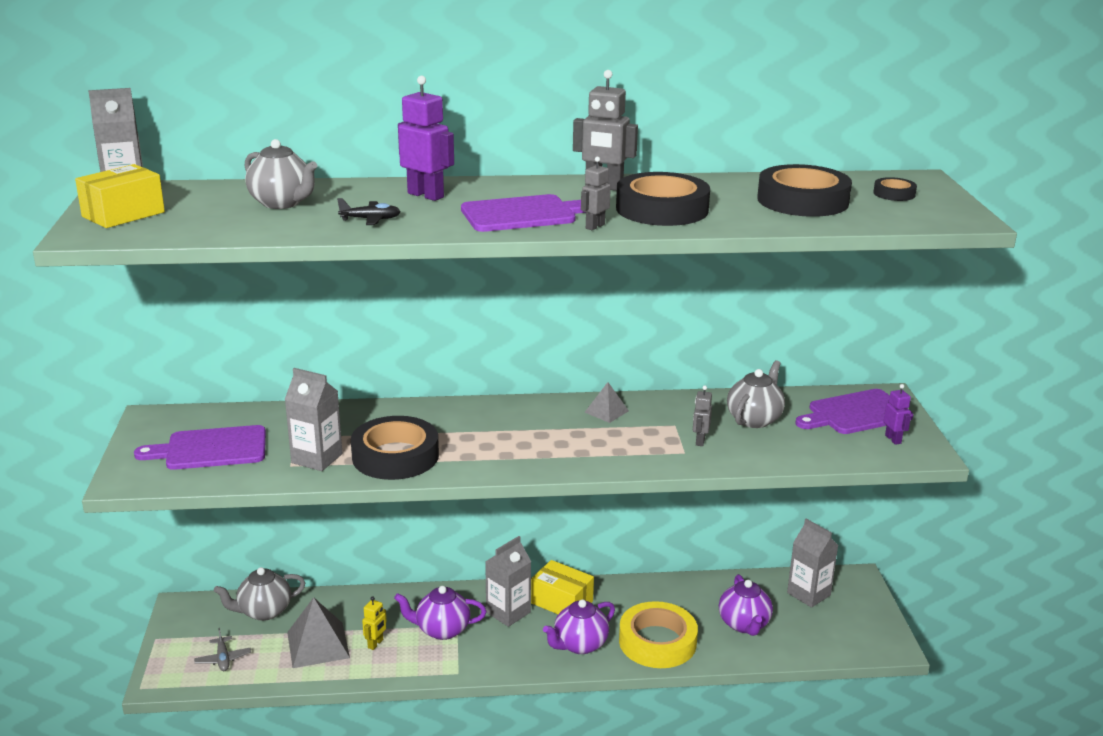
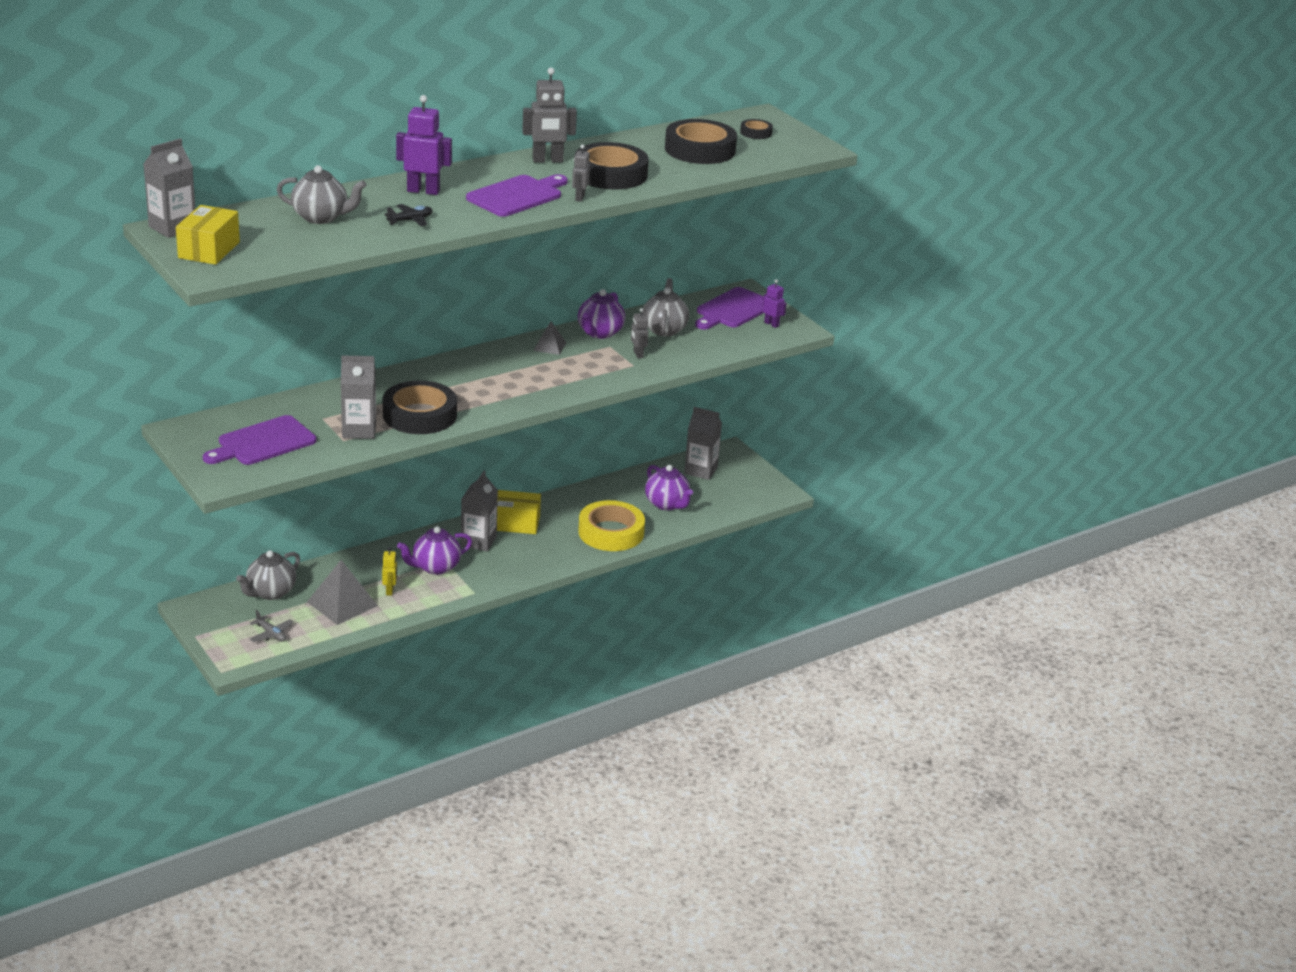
camera: 30 degrees left, 5 degrees up
purple teapot [543,599,615,654] -> purple teapot moved to [578,289,625,339]

